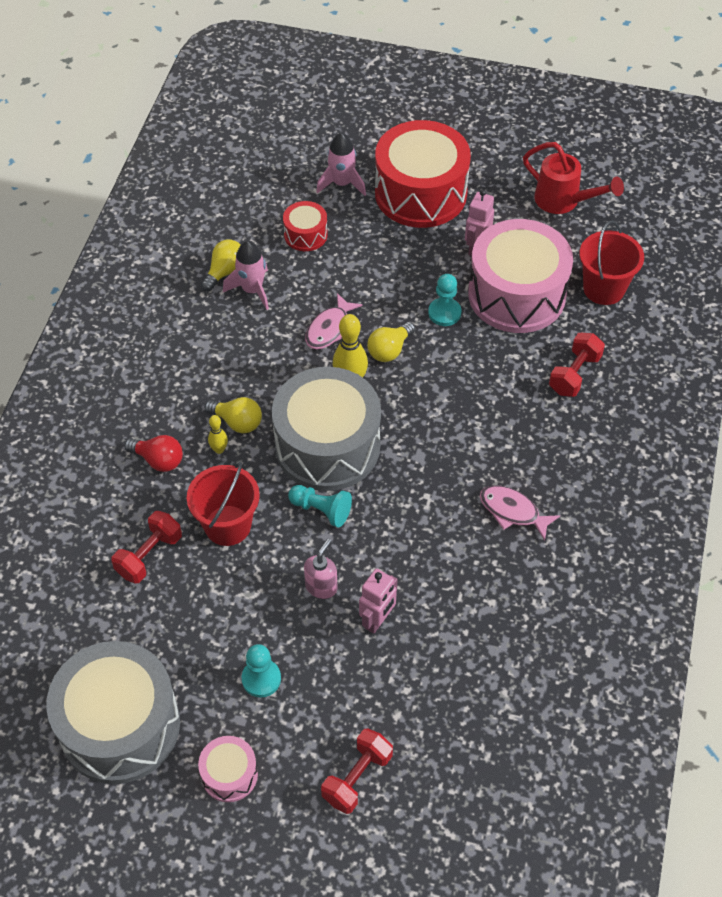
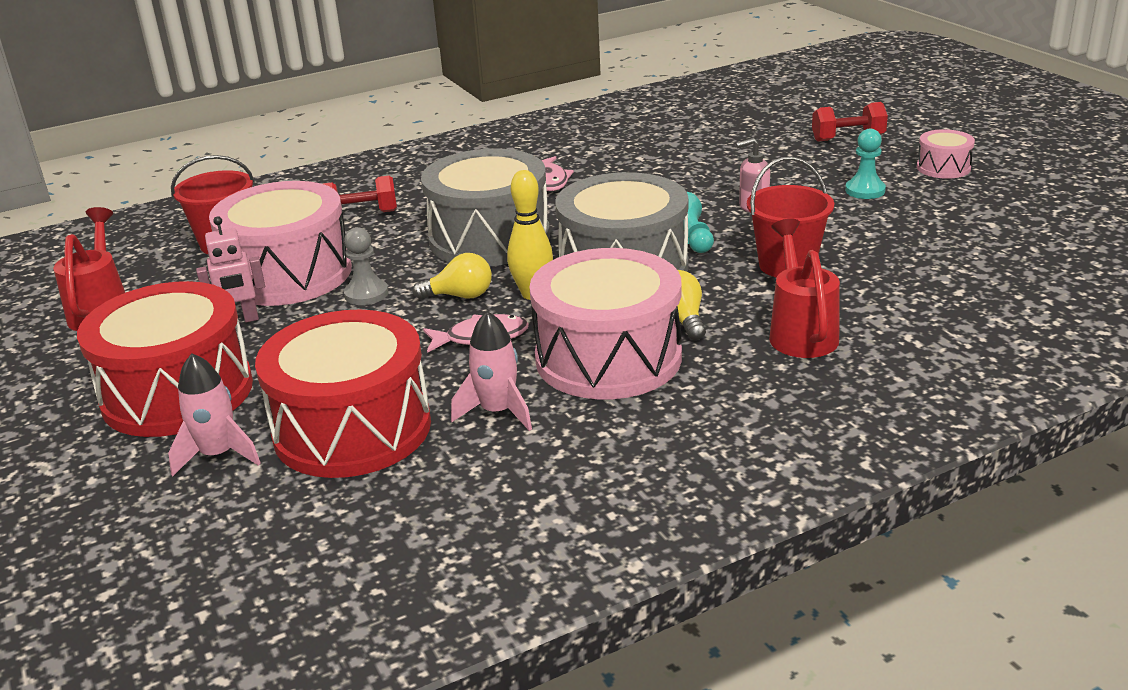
camera: 130 degrees left, 25 degrees down
grey drum [46,641,180,784] -> grey drum moved to [421,149,550,266]
red dumbbell [111,511,182,583] -> none
red light bulb [124,435,183,472] -> red watering can [769,219,840,358]
yellow light bulb [201,240,241,291] -> none
yellow bowling pin [208,415,228,454] -> none
red drum [283,201,328,251] -> red drum [255,309,431,478], size x2.17
pink robot [359,569,398,634] -> none
turquoise pawn [428,274,462,326] -> grey pawn [344,227,388,305]
none -> pink drum [529,248,682,399]

